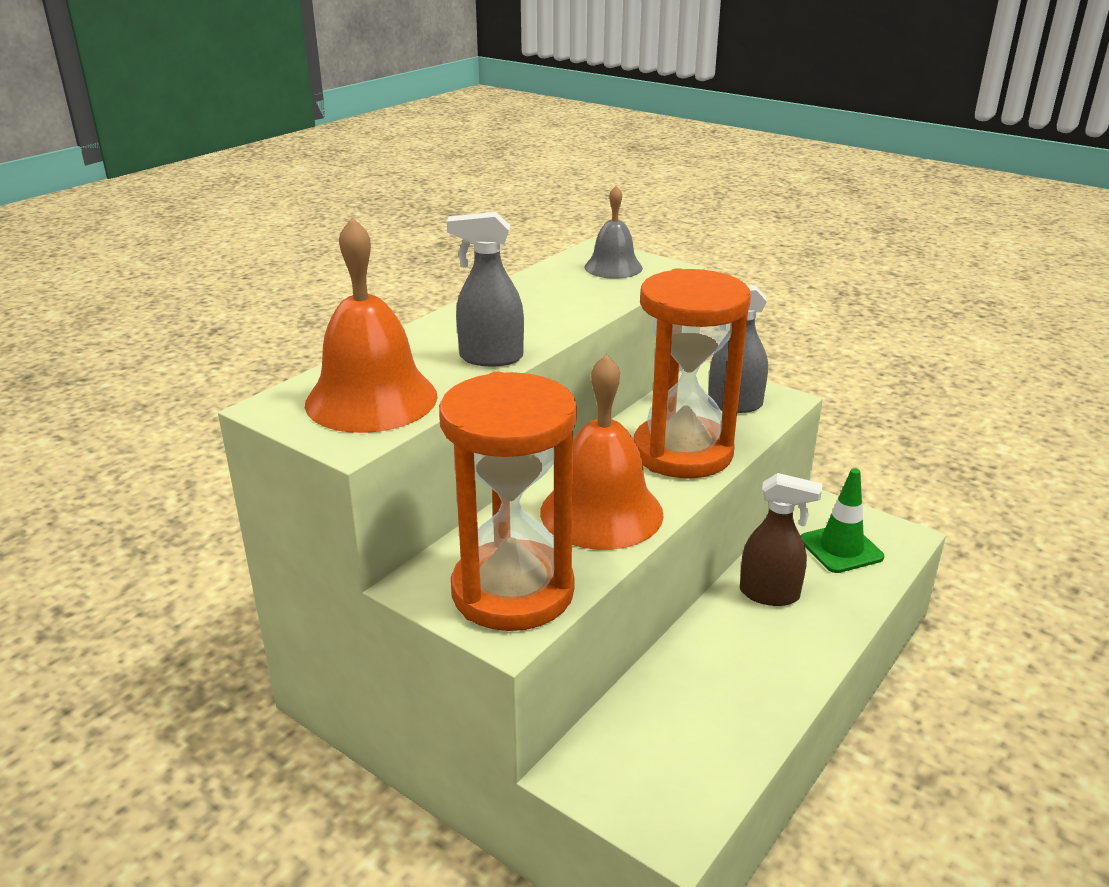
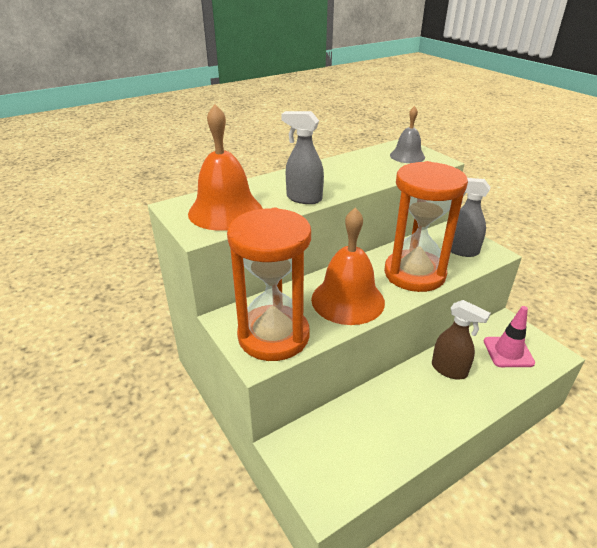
camera: 20 degrees right, 5 degrees up
green traffic cone [801,468,884,573] -> pink traffic cone [484,306,535,367]

